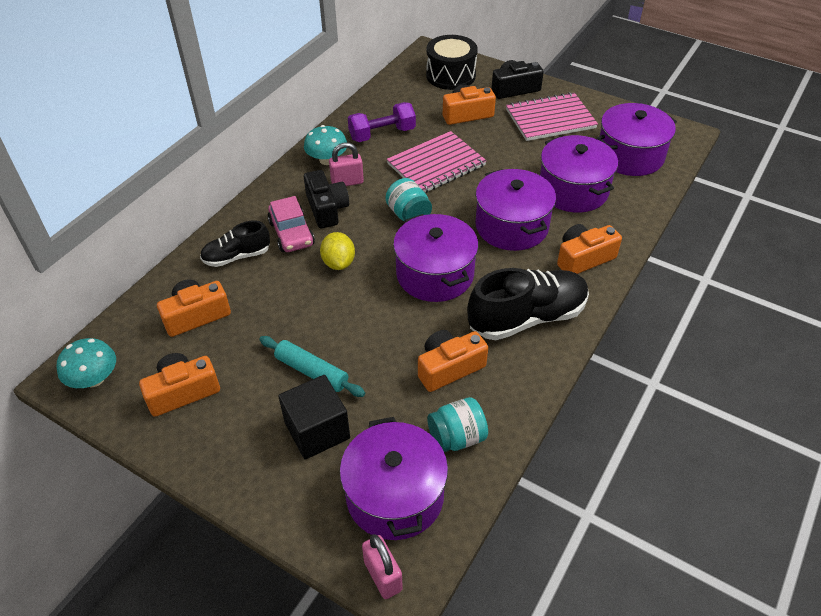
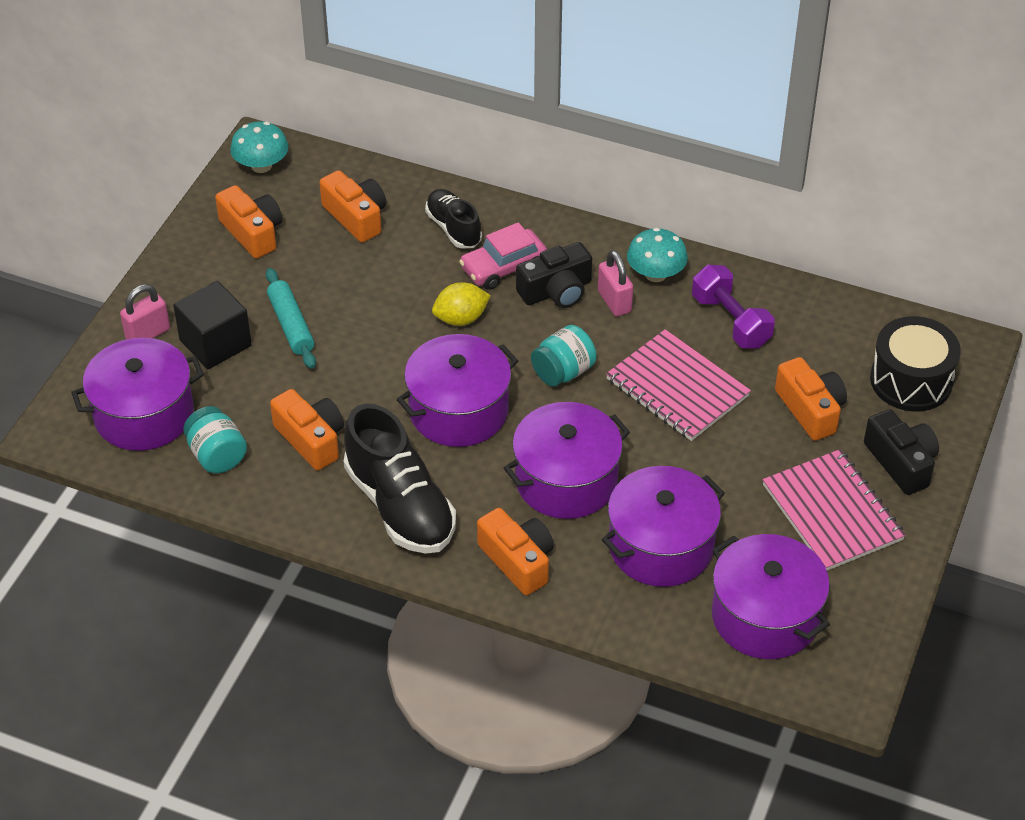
camera: 80 degrees right, 0 degrees up
turquoise rolling pin [259,336,365,397] -> turquoise rolling pin turned 45 degrees counterclockwise [266,268,316,369]
pink padlock [362,534,403,599] -> pink padlock moved to [120,284,170,339]

